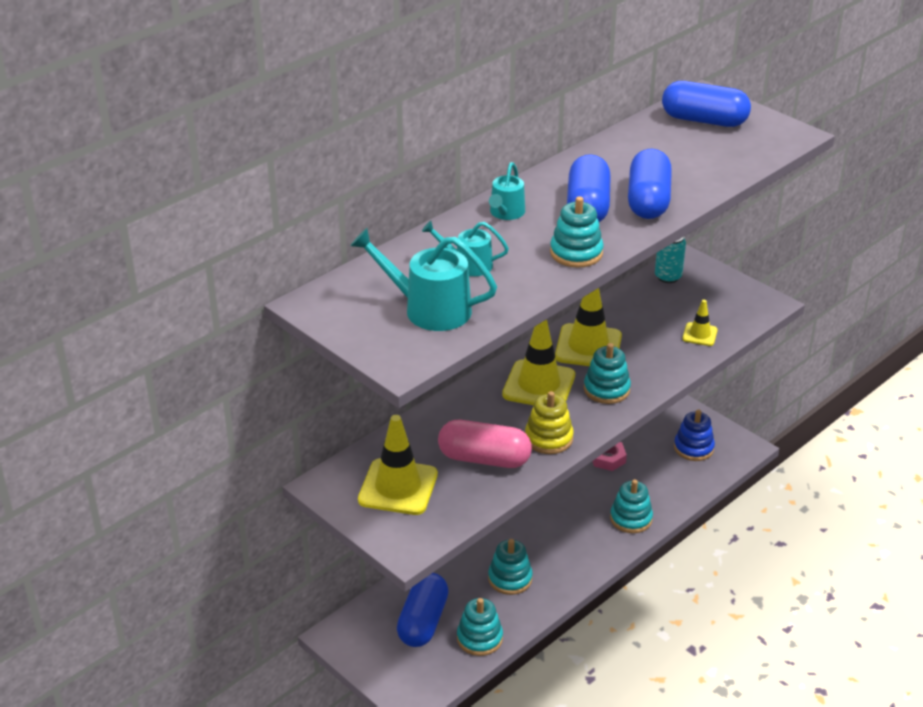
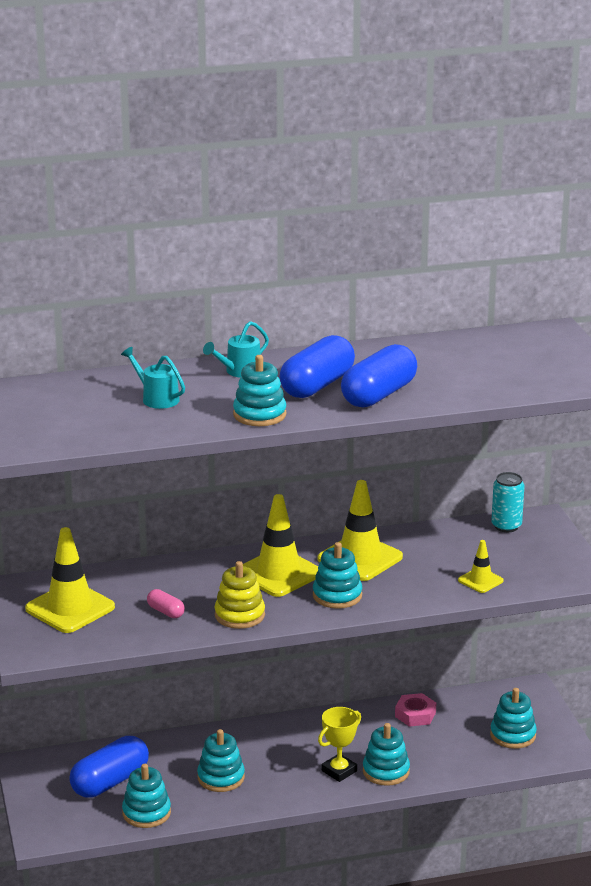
camera: 30 degrees right, 10 degrees down
turquoise watering can [350,228,497,331] -> none
pink capsule [438,420,532,468] -> pink capsule [147,589,185,618], size x0.47
blue capsule [662,81,751,127] -> none
blue stacking toy [674,409,715,461] -> turquoise stacking toy [490,688,537,749]
none -> yellow trophy [318,707,361,782]

